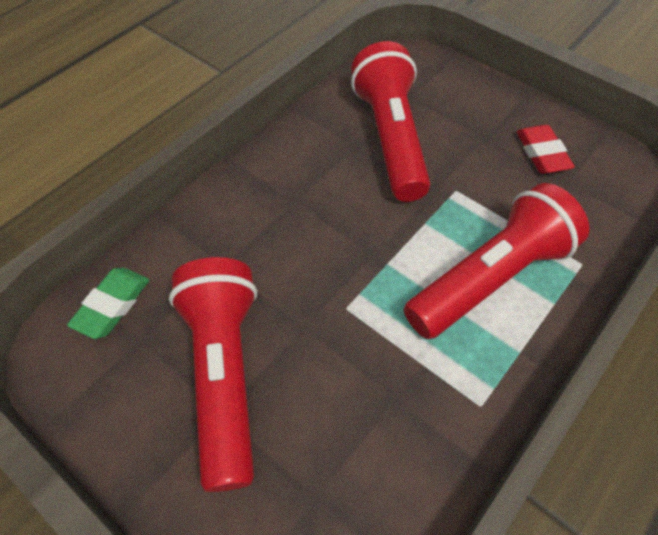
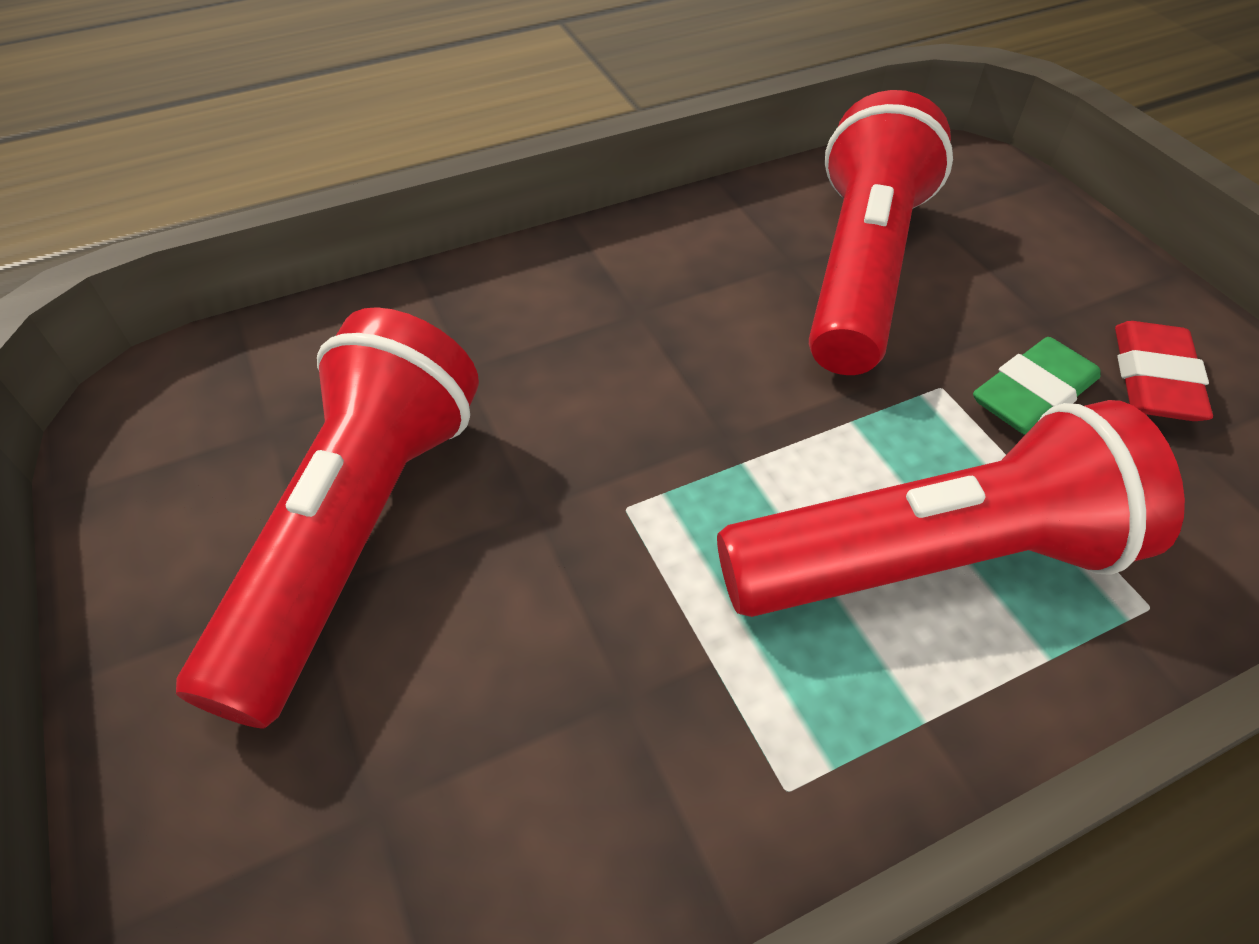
camera: 25 degrees right, 5 degrees down
green eraser [67,268,149,339] -> green eraser moved to [973,337,1101,435]

